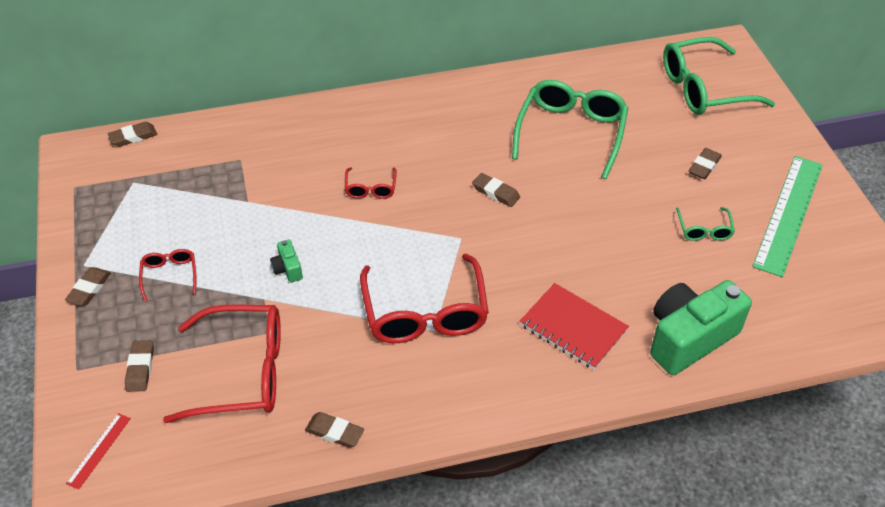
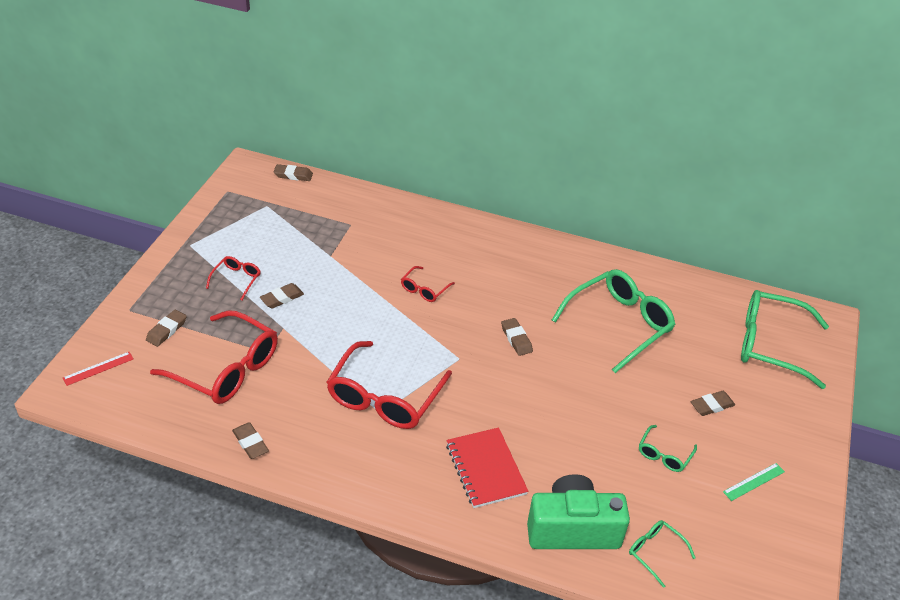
camera: 30 degrees right, 5 degrees down
brown eraser [65,267,111,306] -> brown eraser moved to [260,283,304,308]
green camera [270,240,303,283] -> none
green ruler [752,156,823,277] -> green ruler [723,463,785,501], size x0.43
none -> green glasses [629,520,696,588]

